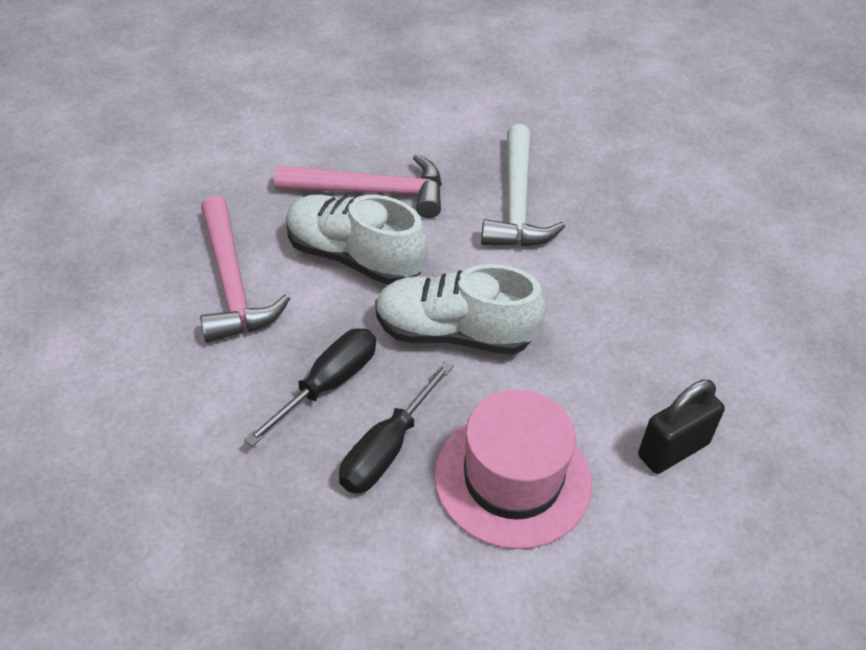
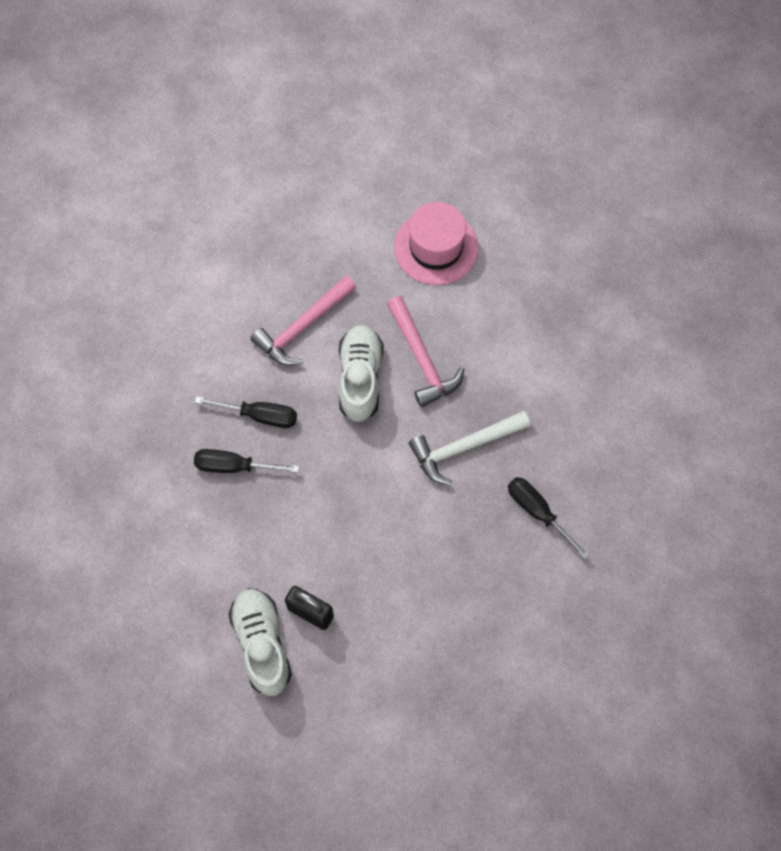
camera: 65 degrees right, 20 degrees up
white shoe [375,264,546,355] -> white shoe moved to [228,588,292,696]
pink hat [434,390,592,549] -> pink hat moved to [394,202,478,285]
none -> black screwdriver [508,477,590,559]

